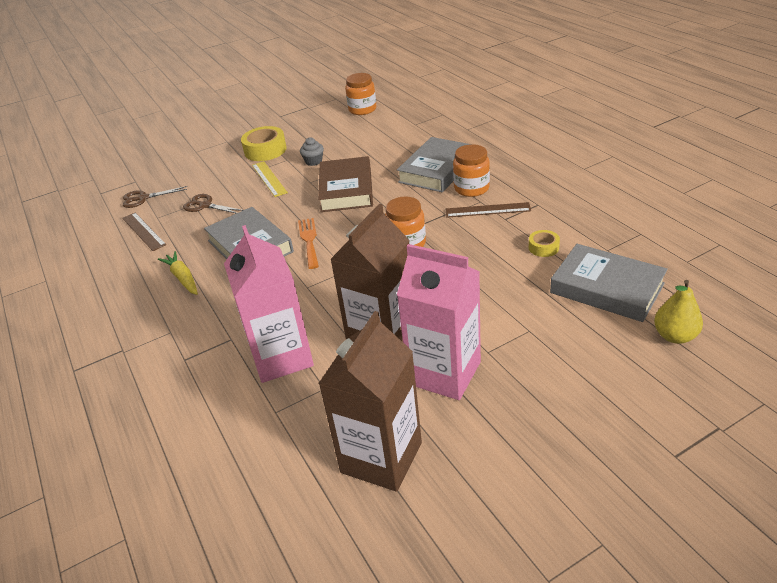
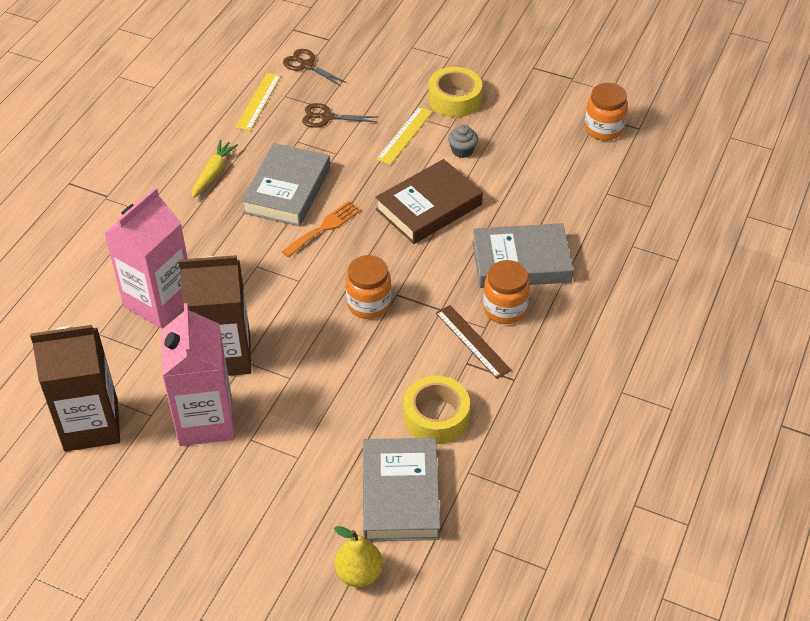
camera: 50 degrees right, 10 degrees up
brown ruler [122,212,166,251] -> yellow ruler [236,73,281,131]
brown scissors [183,194,243,213] -> brown scissors turned 75 degrees counterclockwise [302,103,376,128]
yellow tape [529,230,560,257] -> yellow tape [403,376,470,444], size x1.87

